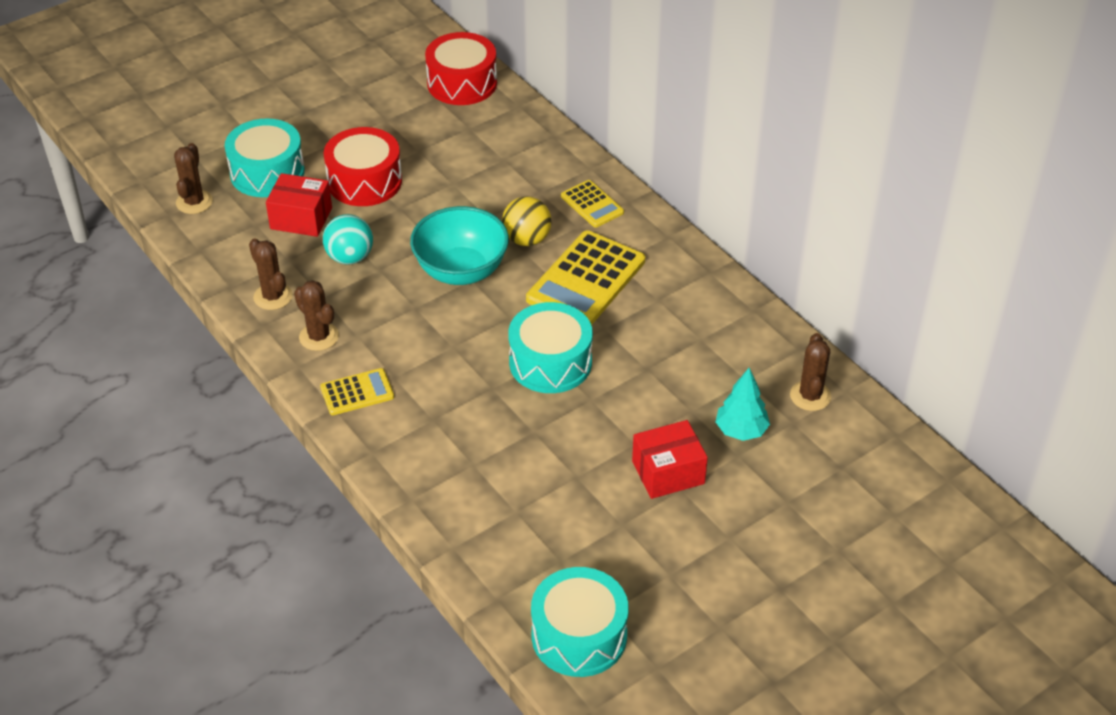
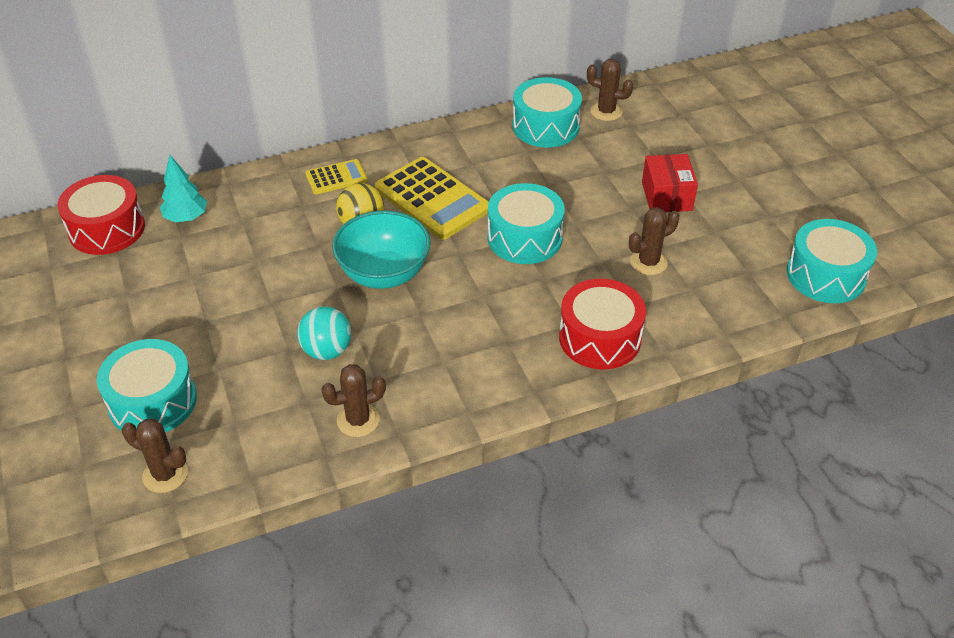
camera: 75 degrees left, 0 degrees up
red box [266,173,332,237] -> none
brown cactus [294,280,339,351] -> brown cactus moved to [629,207,679,275]
yellow calculator [320,368,394,415] -> none
red drum [323,127,402,206] -> red drum moved to [559,279,646,370]
turquoise tree [716,368,770,441] -> turquoise tree moved to [160,155,207,222]
none -> turquoise drum [512,77,582,147]

